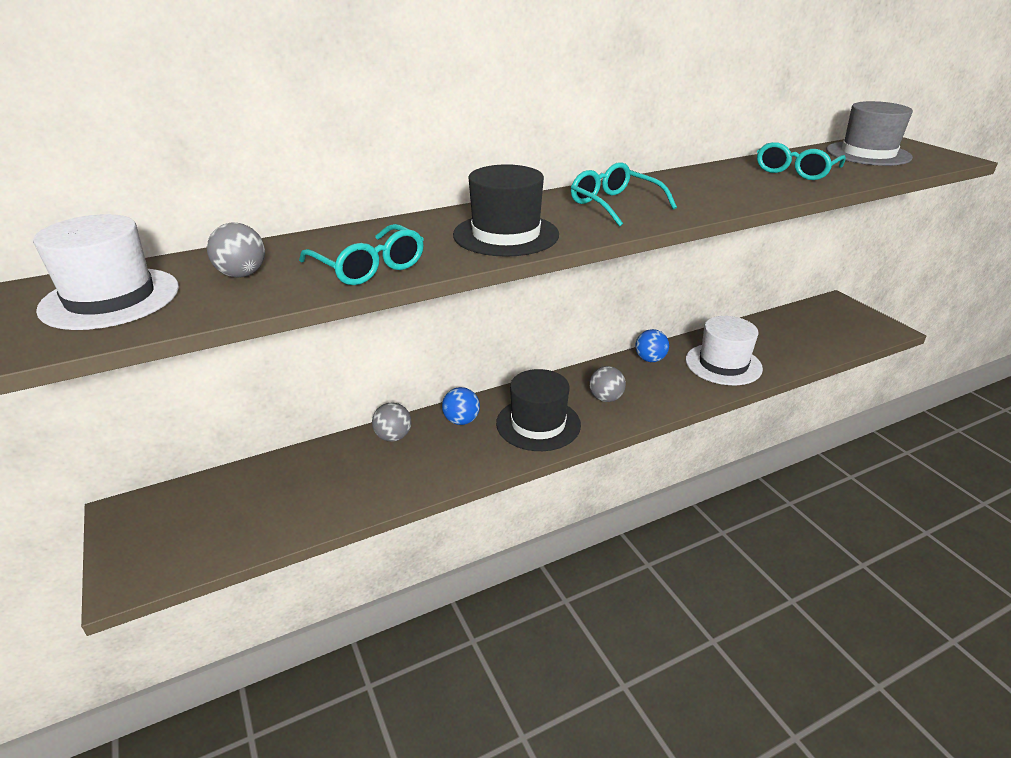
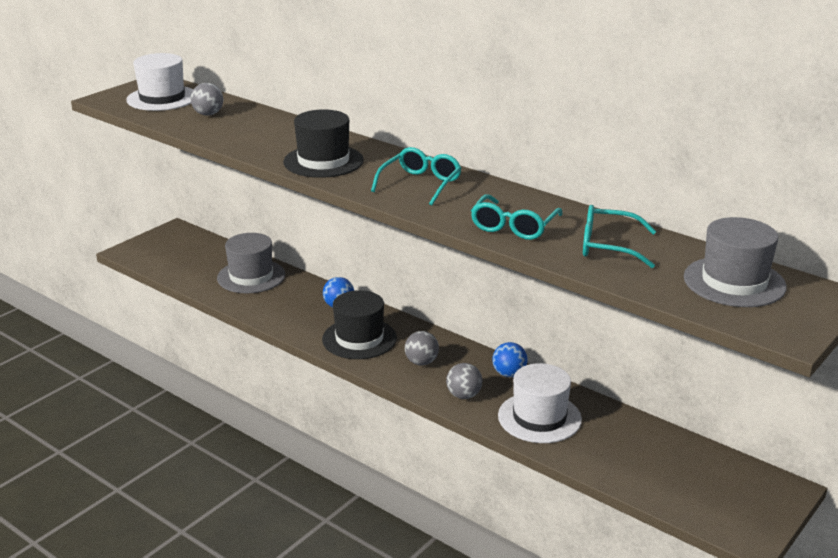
camera: 65 degrees right, 5 degrees down
turquoise glasses [299,224,424,285] -> turquoise glasses moved to [471,195,563,240]
grey ball [372,402,411,442] -> grey ball moved to [446,363,482,399]
none -> grey hat [217,233,285,293]

